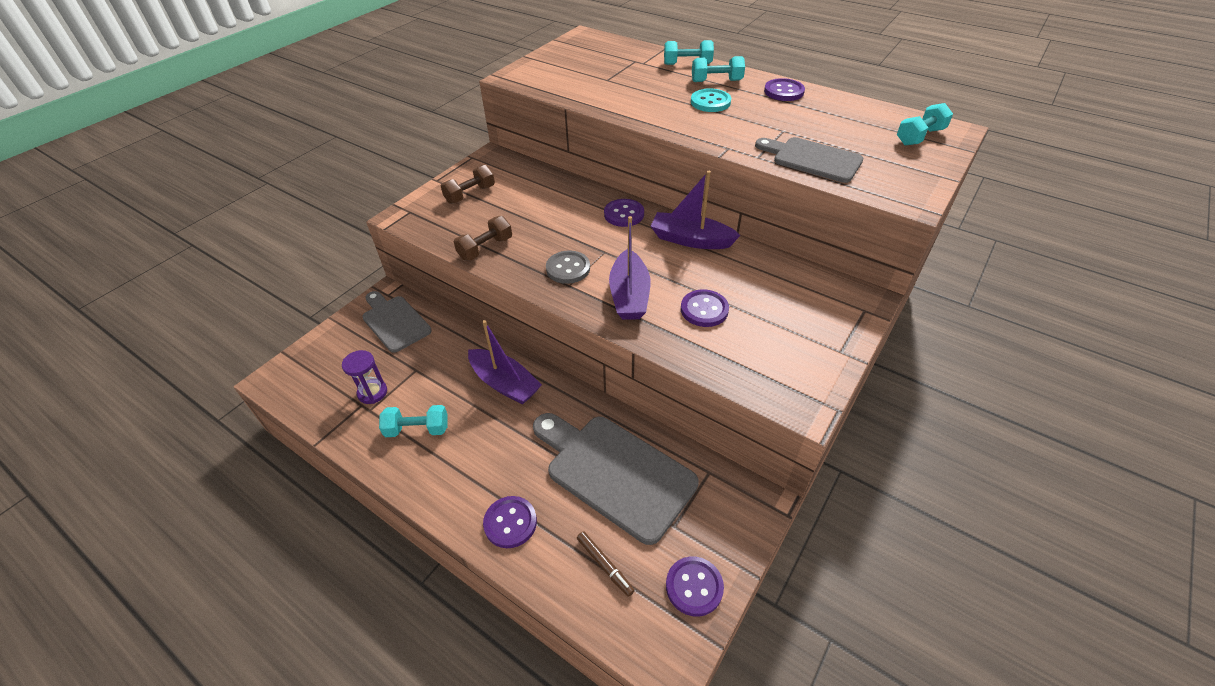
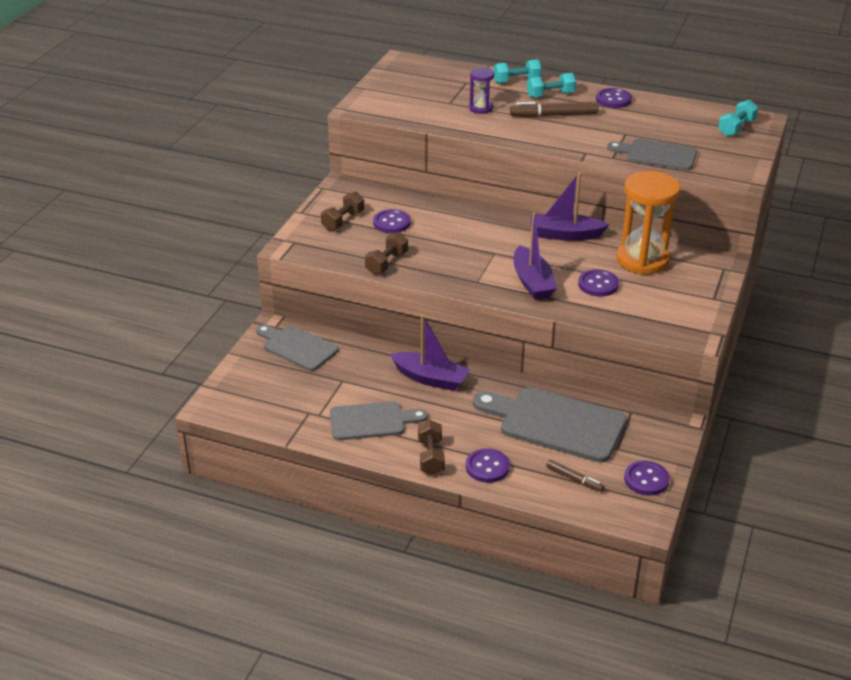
camera: 15 degrees left, 10 degrees down
purple hourglass [342,350,387,404] -> purple hourglass moved to [469,68,494,114]
turquoise dumbbell [379,405,448,437] -> grey cutting board [330,401,428,440]
grey button [546,250,590,284] -> none
purple button [604,199,644,227] -> purple button moved to [373,209,411,233]
turquoise button [691,88,731,112] -> brown marker [510,102,599,117]
none -> brown dumbbell [418,420,445,475]
none -> orange hourglass [617,171,680,275]

